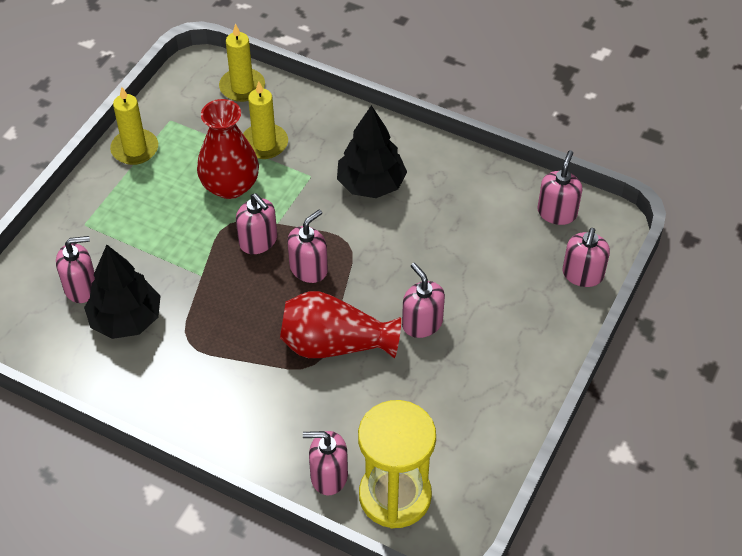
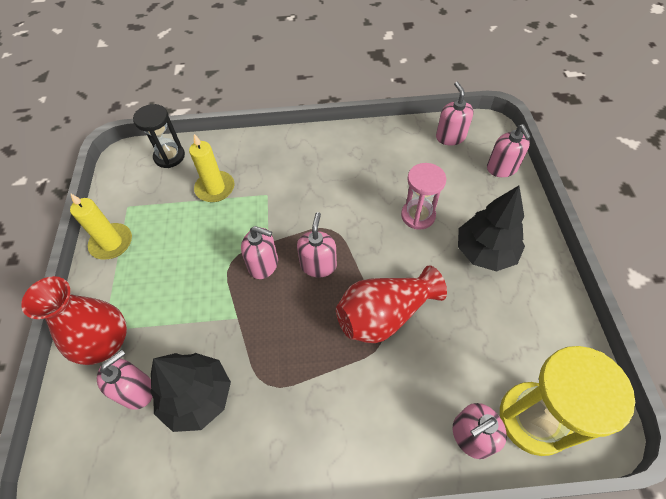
camera: 30 degrees left, 5 degrees up
red vase [197,99,259,199] -> red vase moved to [21,276,127,365]
yellow candle [219,24,265,102] -> black hourglass [133,104,185,168]
black tree [337,105,407,198] -> black tree moved to [458,186,525,271]
pink soap dispenser [402,263,445,338] -> none
none -> pink hourglass [401,163,446,230]

